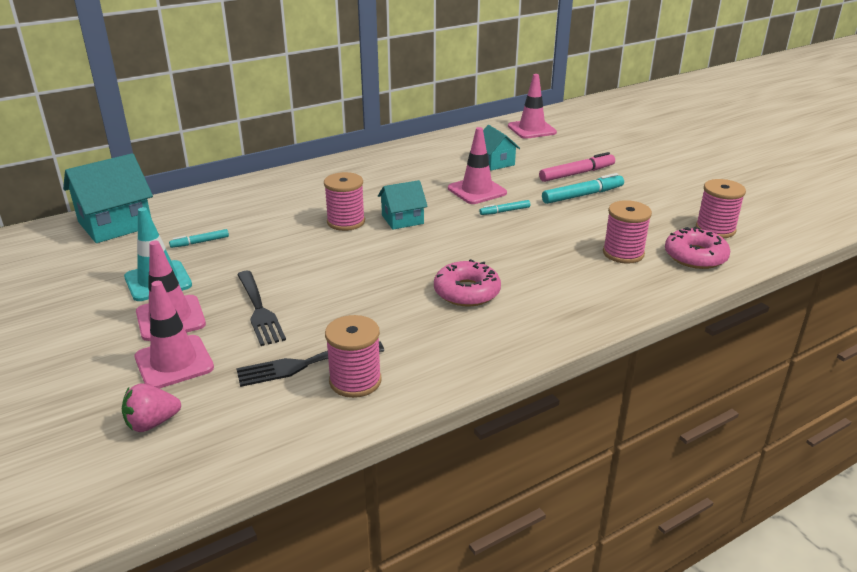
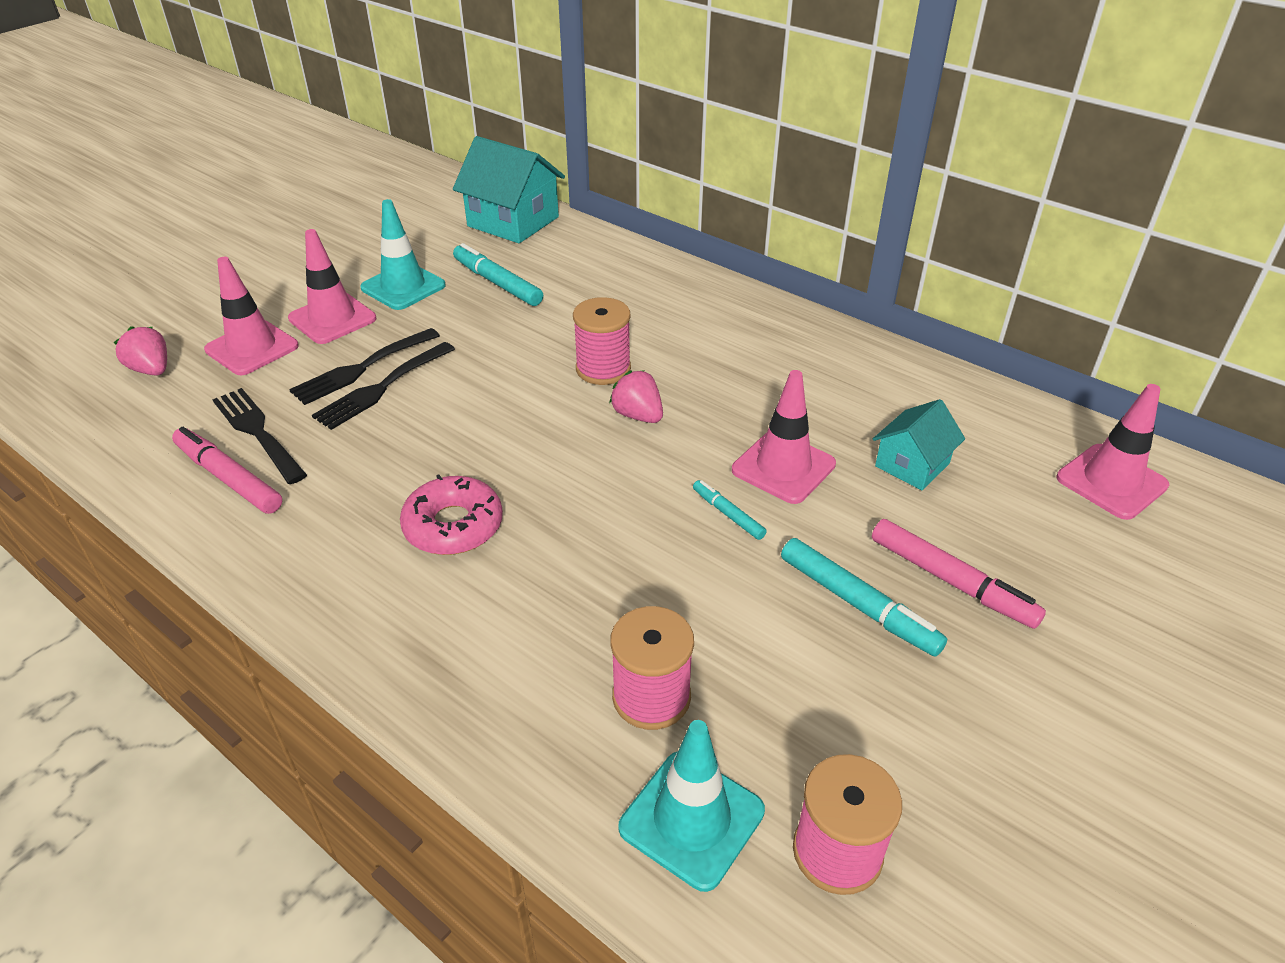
camera: 70 degrees right, 10 degrees up
turquoise marker [169,229,229,248] -> turquoise marker [453,243,543,306], size x1.78
pink spool [325,315,382,398] -> pink marker [172,427,282,514]
turquoise house [378,180,428,230] -> pink strawberry [609,370,663,423]
pink donut [665,227,730,269] -> turquoise traffic cone [618,720,765,892]
none -> black fork [312,342,455,430]

